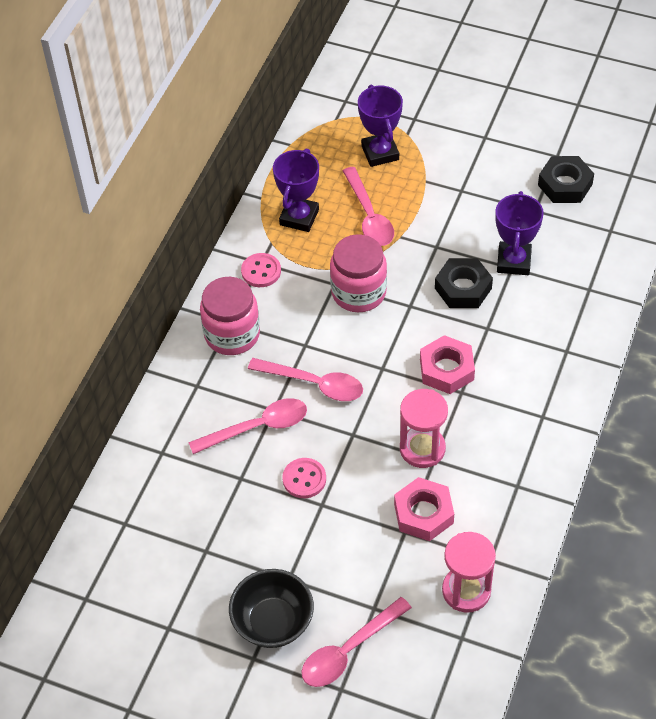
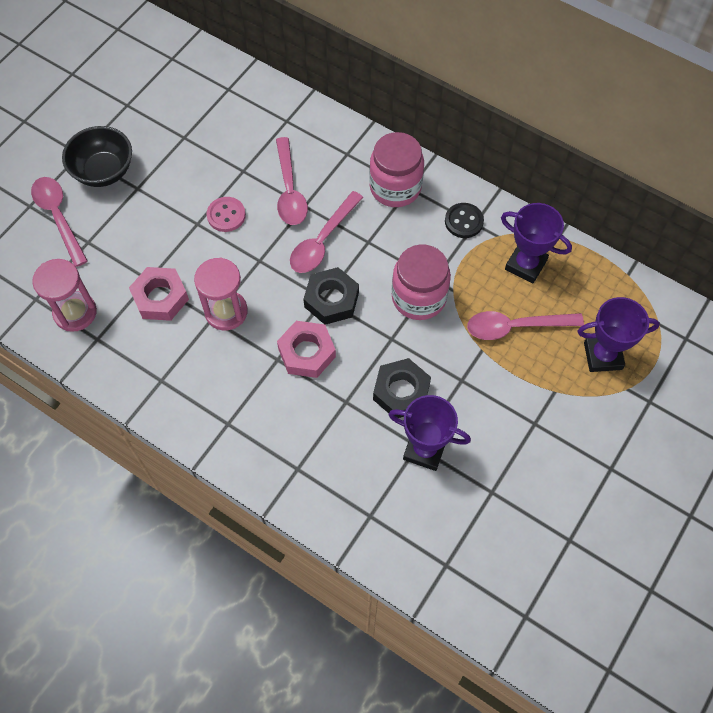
camera: 100 degrees right, 10 degrees up
pink button [241,253,281,287] -> black button [445,203,484,238]
black nut [538,156,594,203] -> black nut moved to [303,267,359,325]

